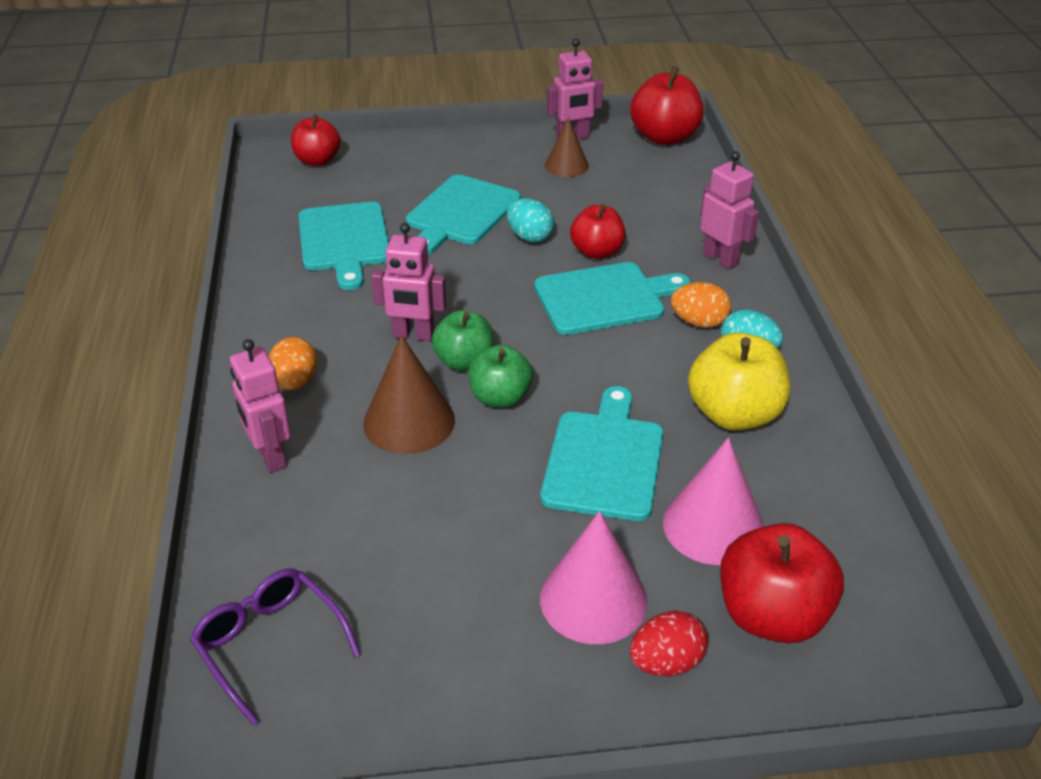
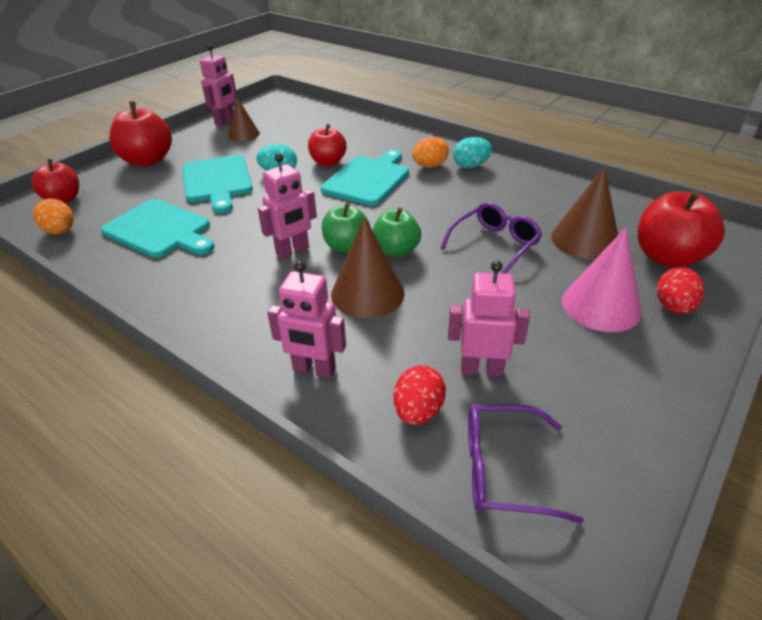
camera: 45 degrees left, 0 degrees up
orange egg [269,337,317,390] -> orange egg moved to [33,199,74,234]
turquoise cutting board [541,386,664,521] -> purple glasses [440,202,542,274]
red apple [630,66,703,145] -> red apple moved to [109,102,172,166]
pink cone [663,438,764,565] -> brown cone [551,167,618,260]
yellow apple [688,332,790,431] -> none
pink robot [700,151,759,269] -> pink robot moved to [448,261,530,377]
none -> red egg [393,365,446,425]

